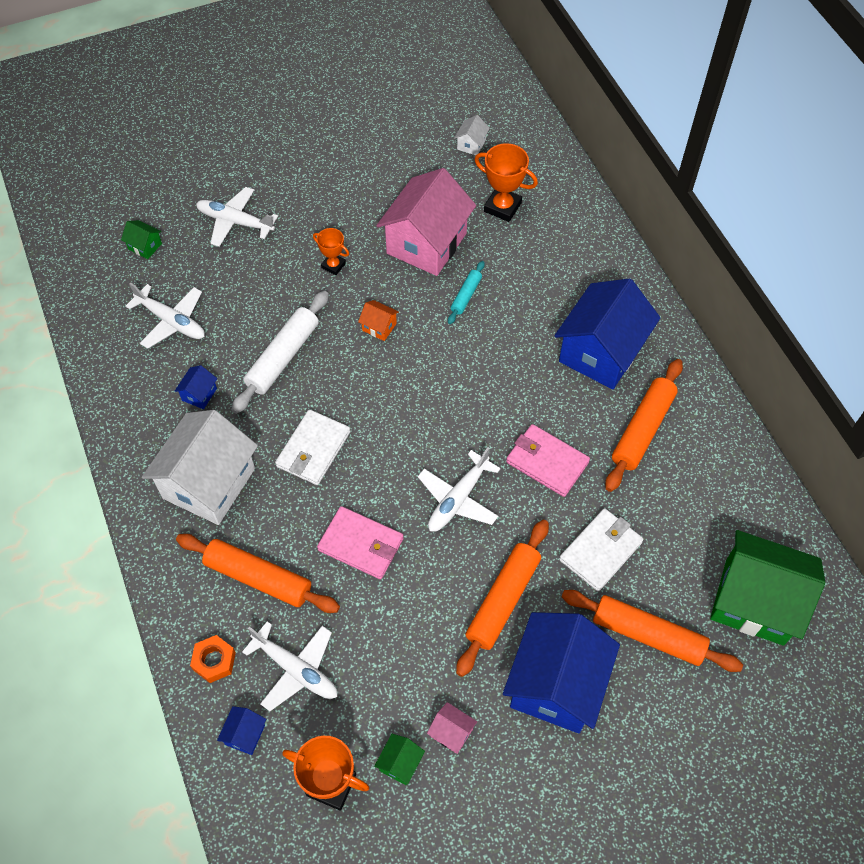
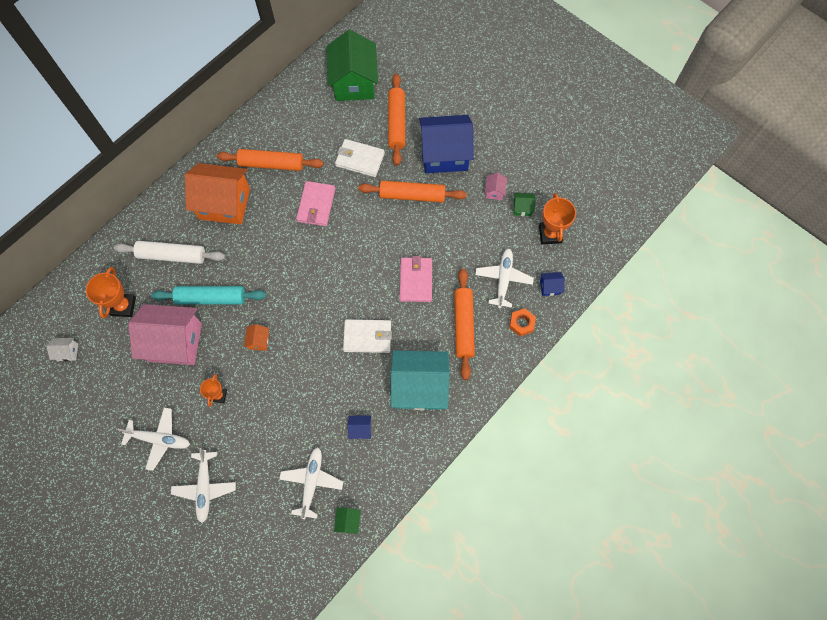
camera: 115 degrees left, 10 degrees up
green house [121,220,162,259] -> green house moved to [334,508,361,534]
white house [142,410,258,525] -> turquoise house [391,350,450,410]
white rolling pin [232,291,329,414] -> white rolling pin moved to [114,241,225,264]
white plane [418,447,501,532] -> white plane moved to [117,408,190,471]
turquoise rolling pin [448,261,485,324] -> turquoise rolling pin [151,286,267,305], size x1.90
blue house [554,278,660,389] -> orange house [185,163,250,225]

